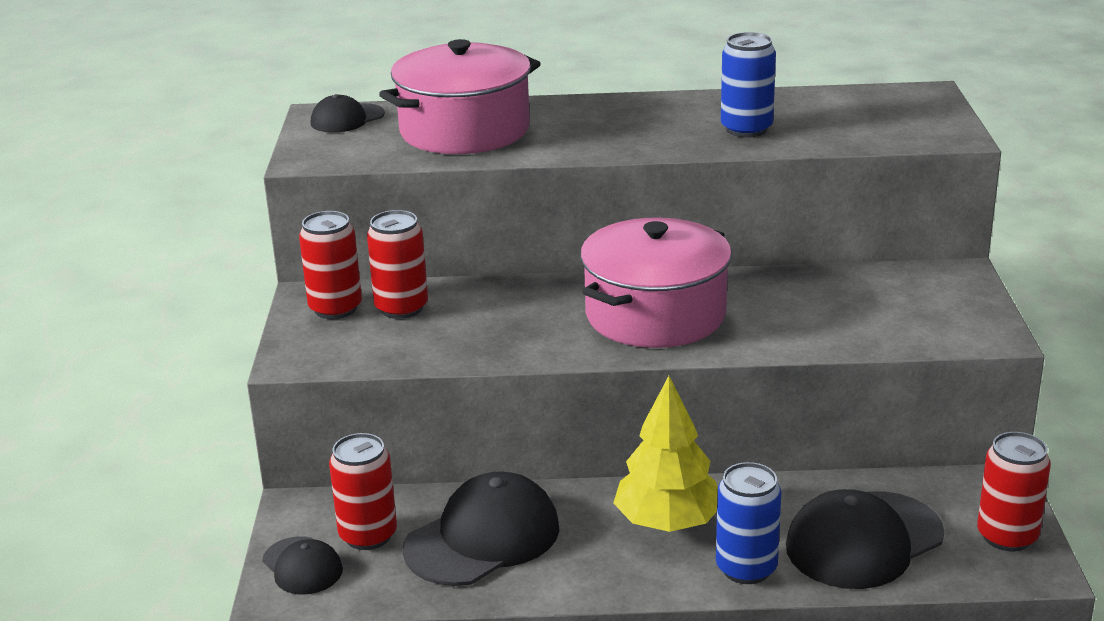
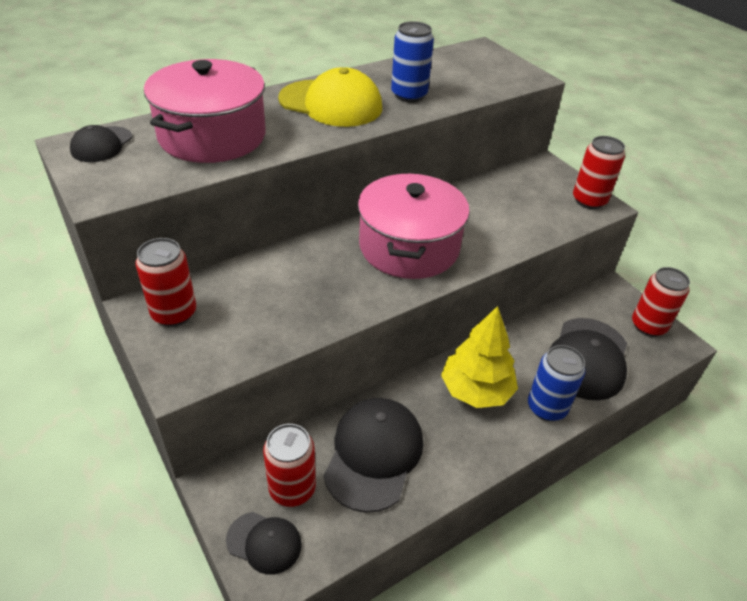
camera: 35 degrees left, 15 degrees up
red can [367,210,428,319] -> red can moved to [573,136,625,209]
none -> yellow cap [278,67,382,127]

